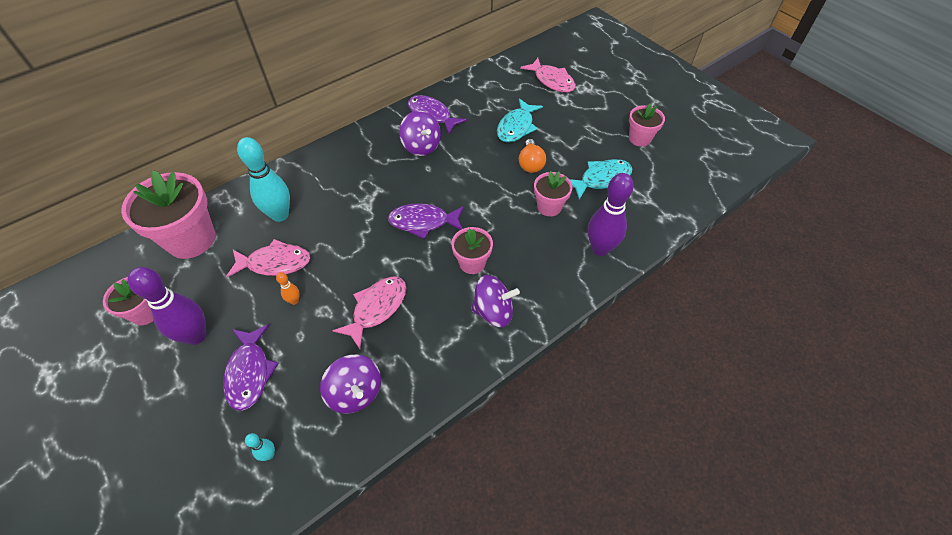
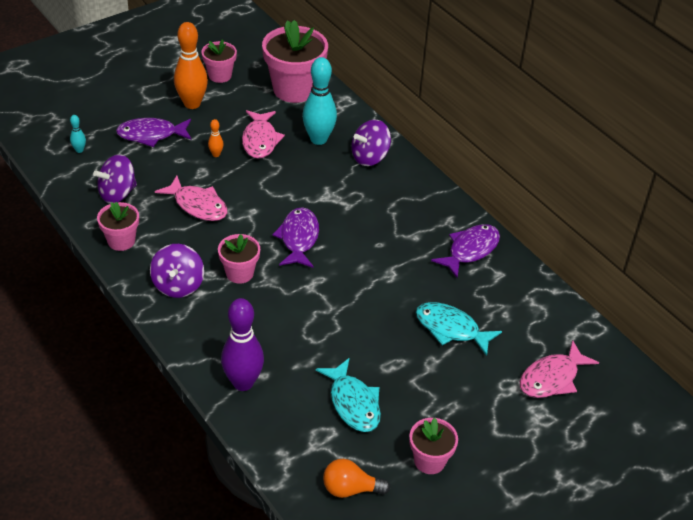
camera: 90 degrees right, 10 degrees down
purple bowling pin [128,267,207,345] -> orange bowling pin [174,22,208,109]
purple spinning top [399,111,441,156] -> purple spinning top moved to [351,120,391,166]
orange light bulb [519,139,546,173] -> orange light bulb moved to [323,459,390,498]
pink flower pot [534,171,572,216] -> pink flower pot moved to [97,202,139,251]

